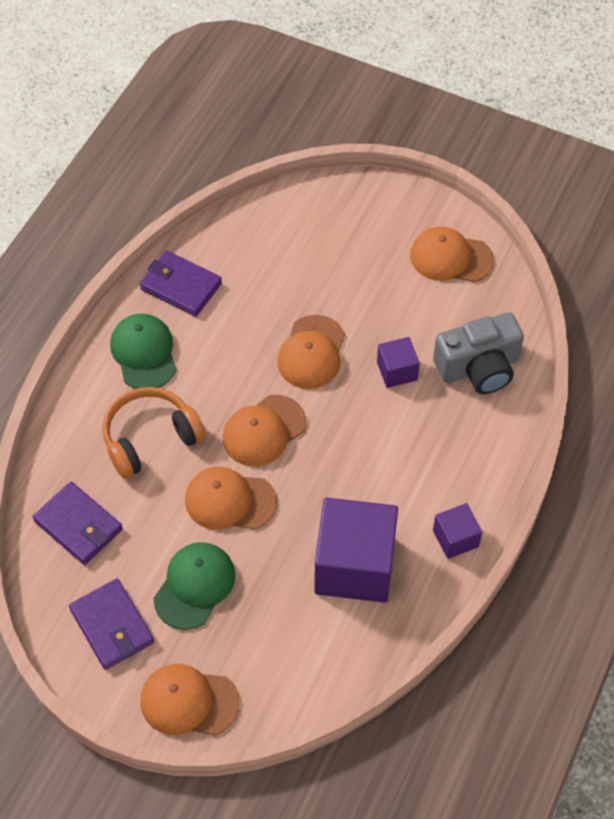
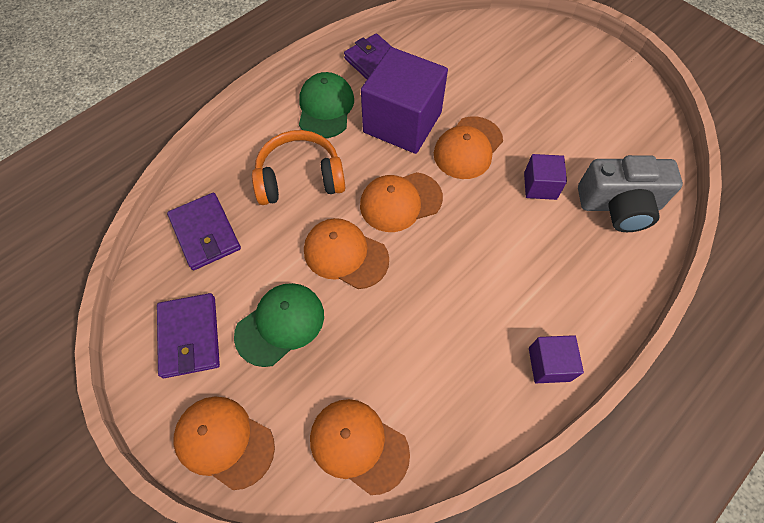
camera: 20 degrees right, 5 degrees up
purple cube [314,498,398,603] -> purple cube moved to [361,47,448,154]
orange cap [410,227,494,282] -> orange cap moved to [310,399,410,495]

